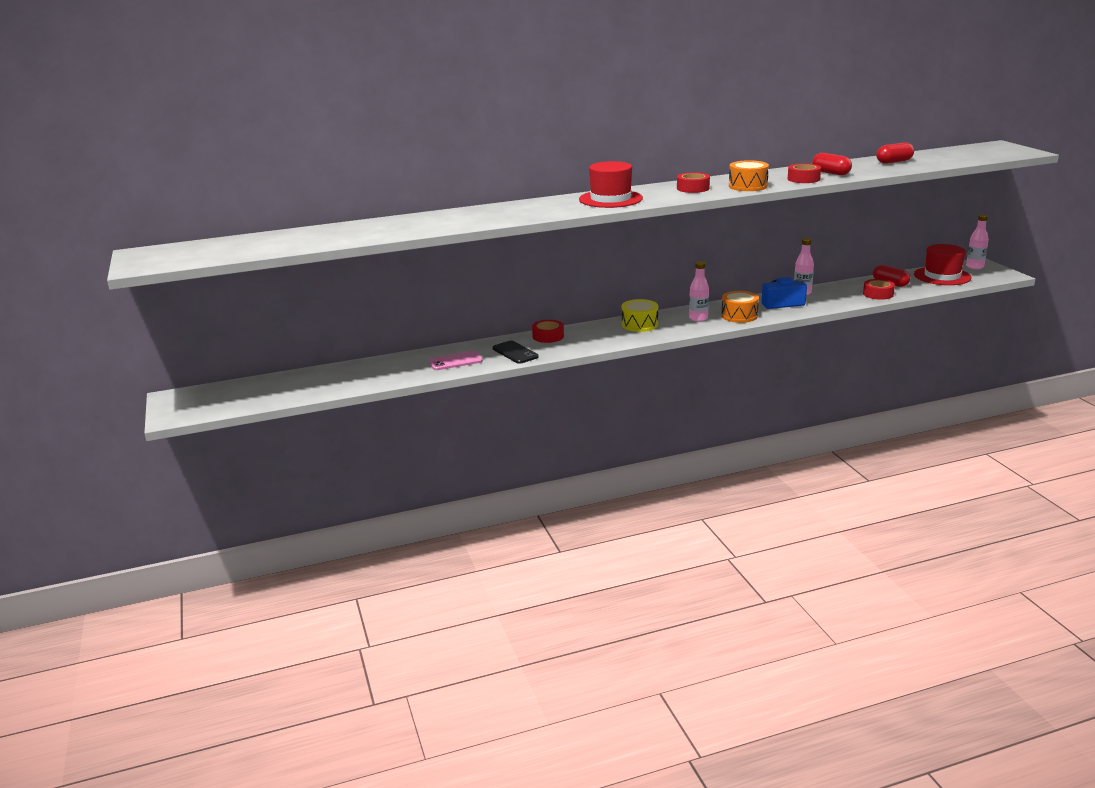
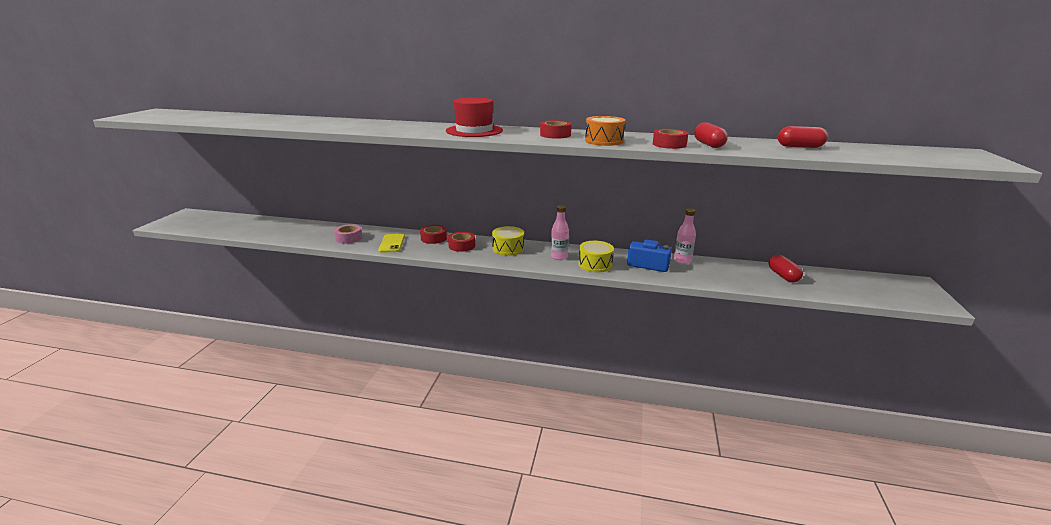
camera: 30 degrees right, 0 degrees up
pink phone [429,351,483,370] -> pink tape [334,224,362,243]
black phone [493,340,538,364] -> yellow phone [378,234,405,253]
orange drum [721,291,759,323] -> yellow drum [578,241,614,272]
red tape [863,279,895,300] -> red tape moved to [448,232,475,252]
red hat [914,244,972,285] -> none
pink bottle [966,214,989,269] -> none

